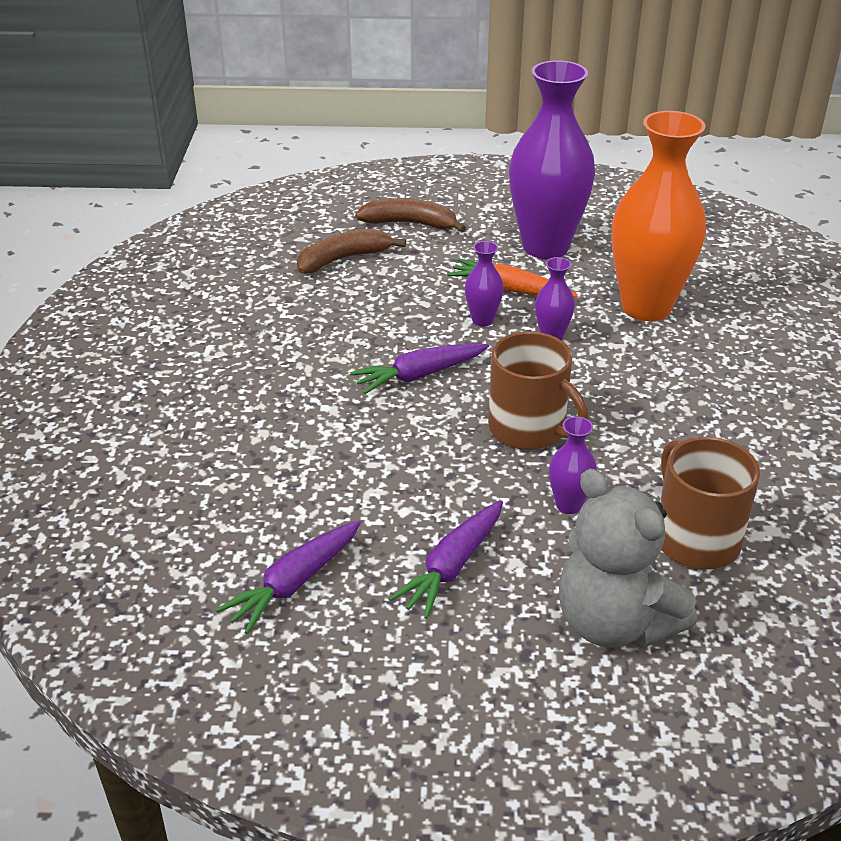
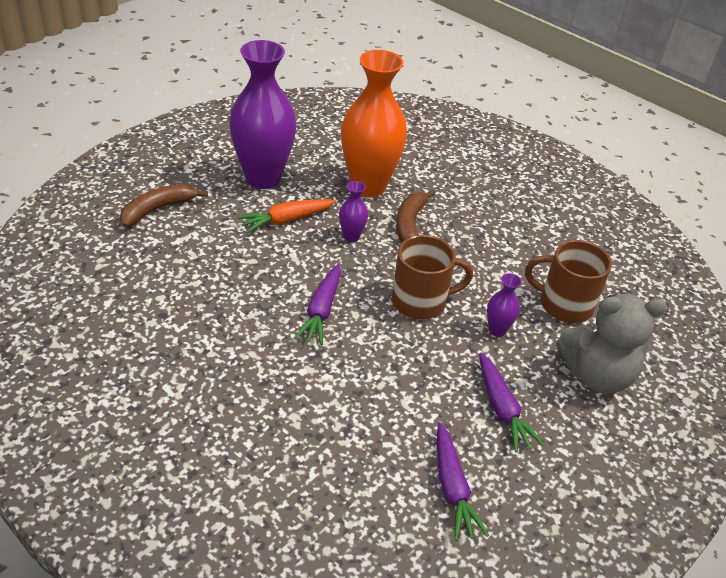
camera: 55 degrees left, 5 degrees up
brown banana [297,229,406,273] -> brown banana moved to [396,190,435,243]
purple vase [465,241,504,327] -> none

